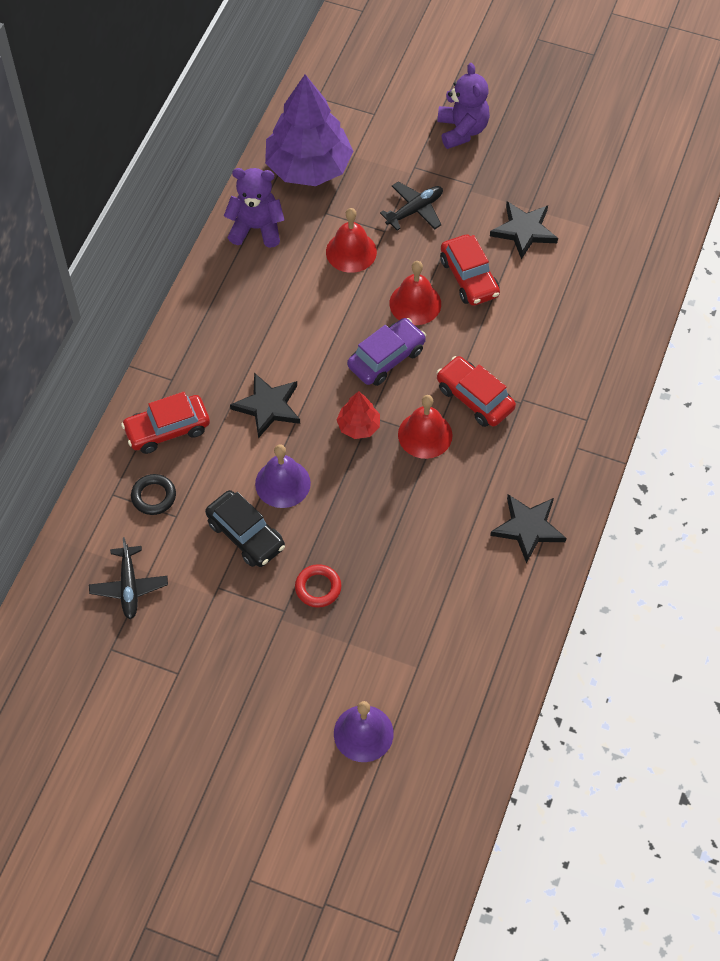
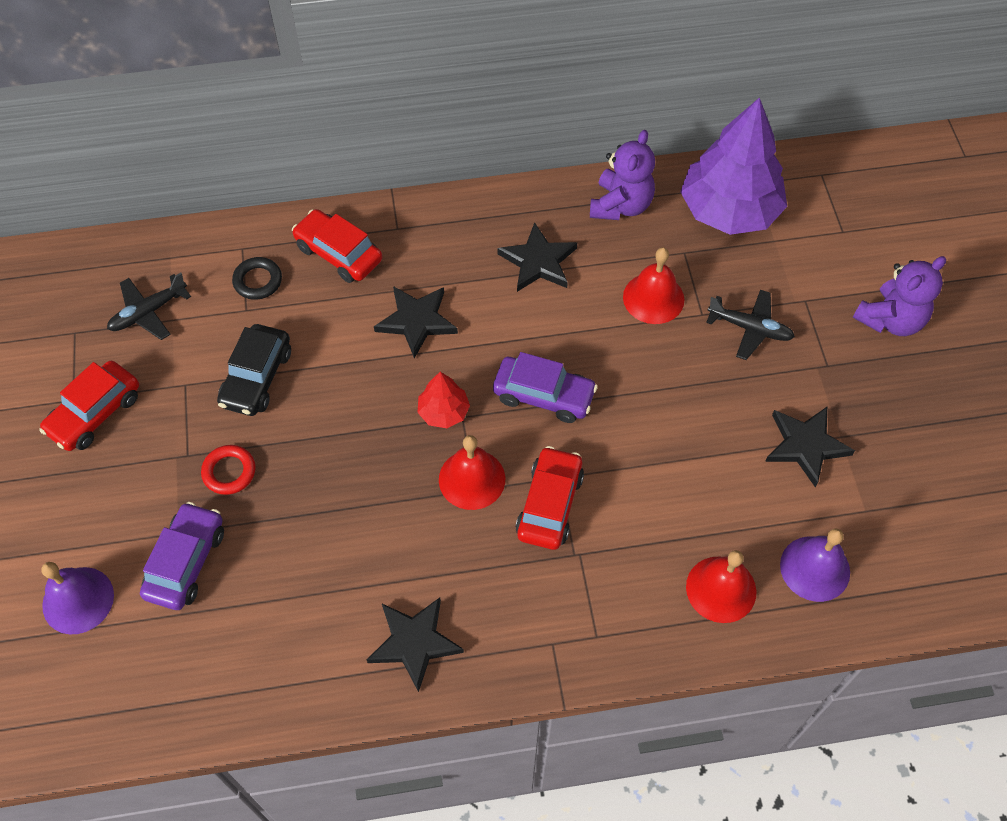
camera: 60 degrees right, 0 degrees up
purple teddy bear [224,168,285,248] -> purple teddy bear turned 45 degrees clockwise [590,130,655,220]
purple bell [255,445,311,508] -> purple bell moved to [780,528,850,602]
red bell [389,261,441,325] -> red bell moved to [686,550,756,623]
red car [440,234,500,305] -> red car moved to [39,361,139,451]
none -> purple car [140,502,224,610]
none -> black star [497,222,578,292]

